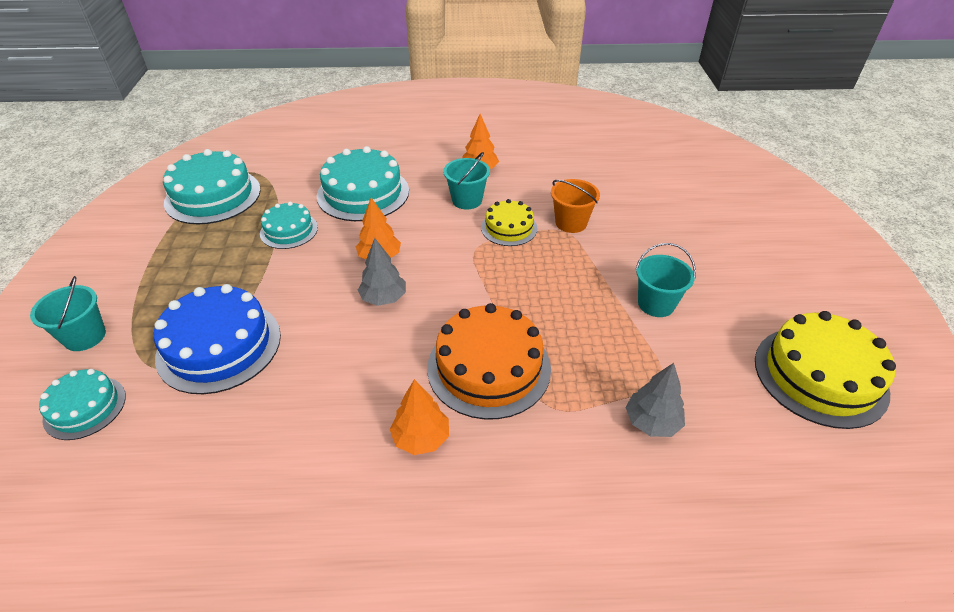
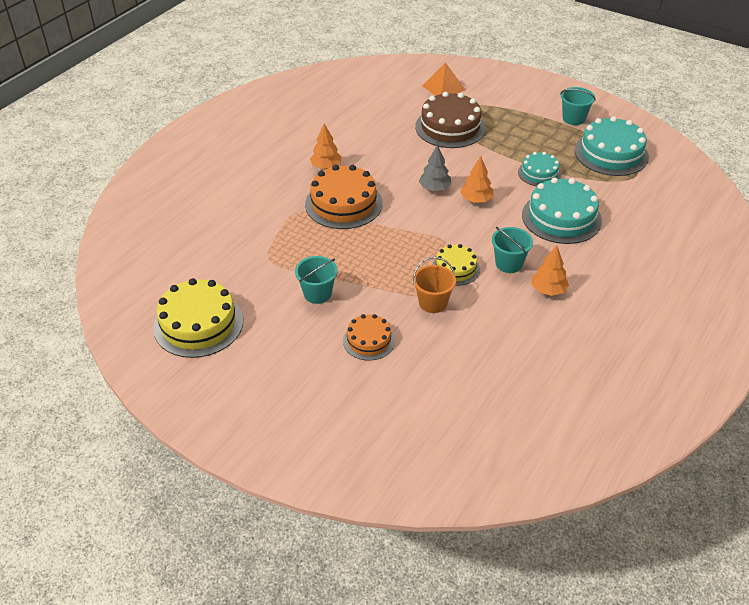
camera: 125 degrees right, 0 degrees up
turquoise bucket [30,276,106,351] -> turquoise bucket moved to [560,87,596,125]
turquoise cake [39,369,126,440] -> orange pyramid [422,62,465,96]
blue cake [154,284,281,394] -> brown cake [415,92,486,148]
grey tree [625,363,685,437] -> none
none -> orange cake [343,314,395,361]

